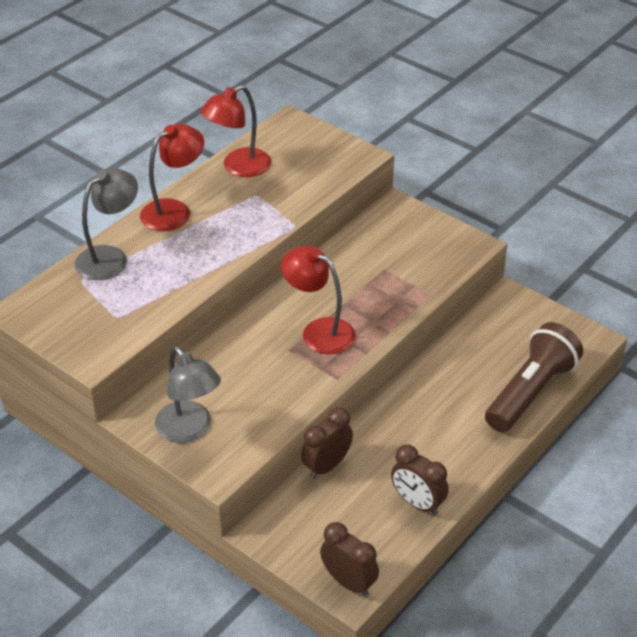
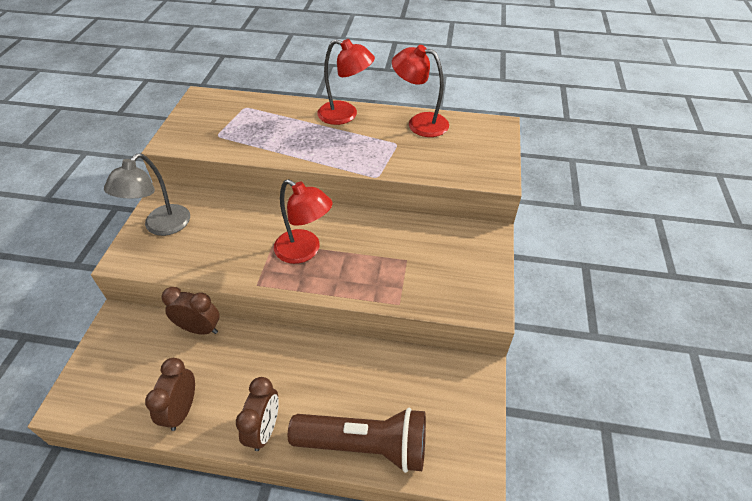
camera: 60 degrees right, 5 degrees up
grey lamp [75,168,138,280] -> none
red lamp [281,245,355,354] -> red lamp turned 120 degrees clockwise [274,179,333,264]
brown clock [320,522,379,596] -> brown clock moved to [236,377,279,451]

